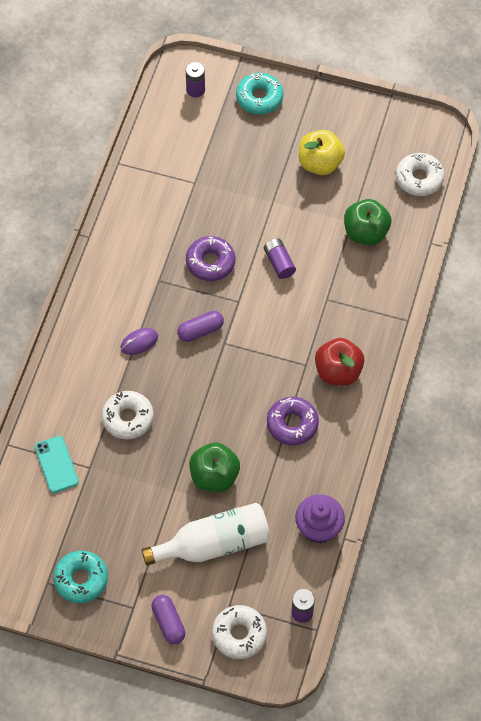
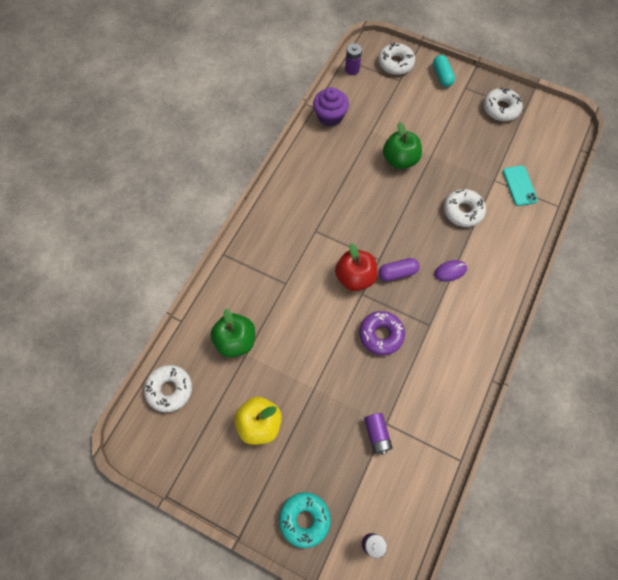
camera: 170 degrees left, 5 degrees up
turquoise donut [53,551,108,603] -> white donut [484,87,523,121]
white bottle [142,503,270,566] -> none
purple capsule [151,595,185,644] -> turquoise capsule [433,55,455,87]
purple battery [264,238,296,279] -> purple battery moved to [364,413,393,455]
purple donut [267,397,319,445] -> none
red apple [315,338,365,386] -> red apple moved to [335,243,378,291]

